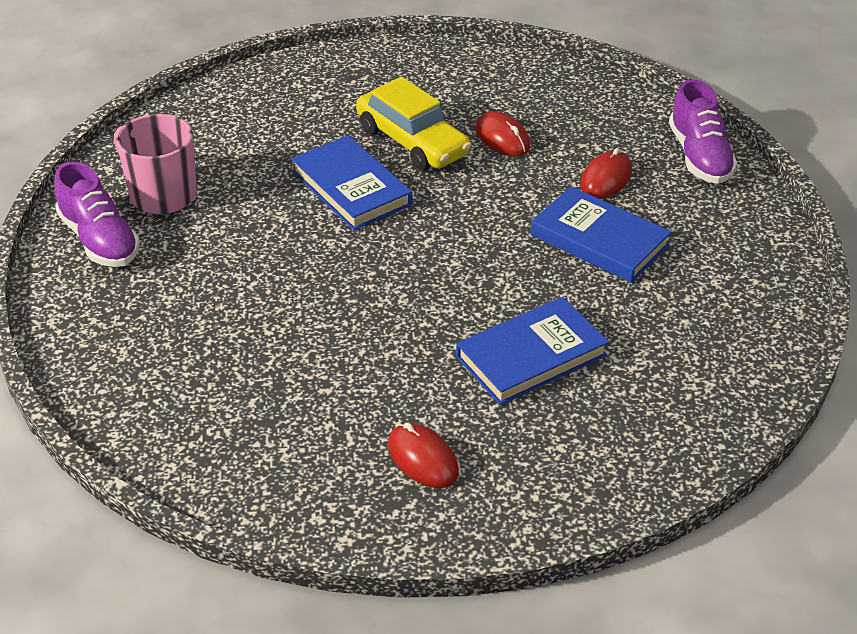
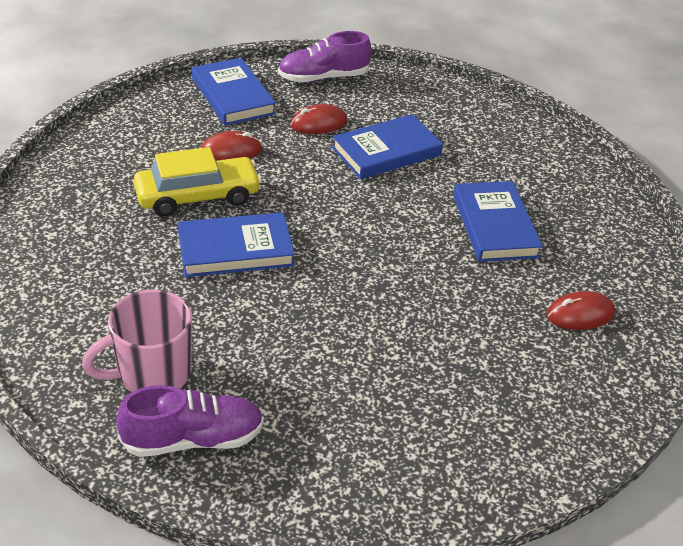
camera: 70 degrees left, 0 degrees up
red mouse [580,148,632,199] -> red mouse turned 75 degrees counterclockwise [290,104,348,134]
purple shoe [669,79,737,184] -> purple shoe turned 150 degrees clockwise [278,31,371,82]
none -> blue book [192,58,276,125]

